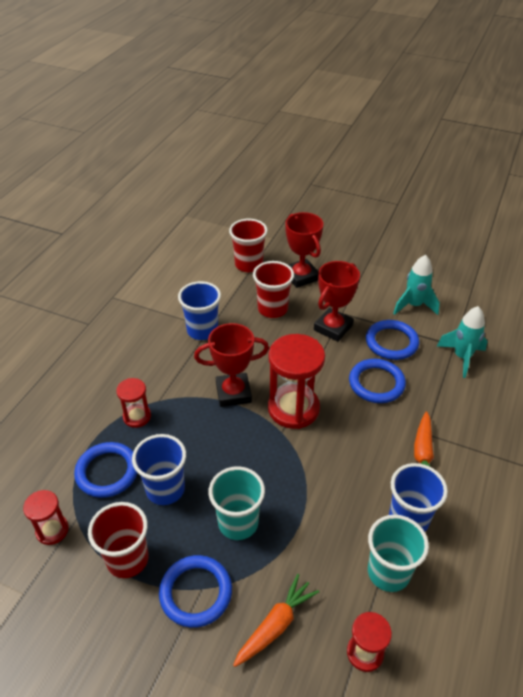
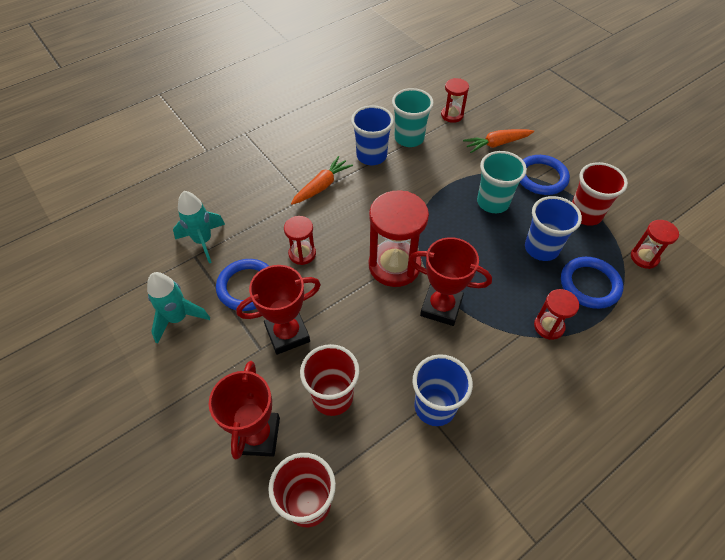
camera: 150 degrees left, 10 degrees up
blue ring [349,359,406,403] -> red hourglass [284,216,316,265]

